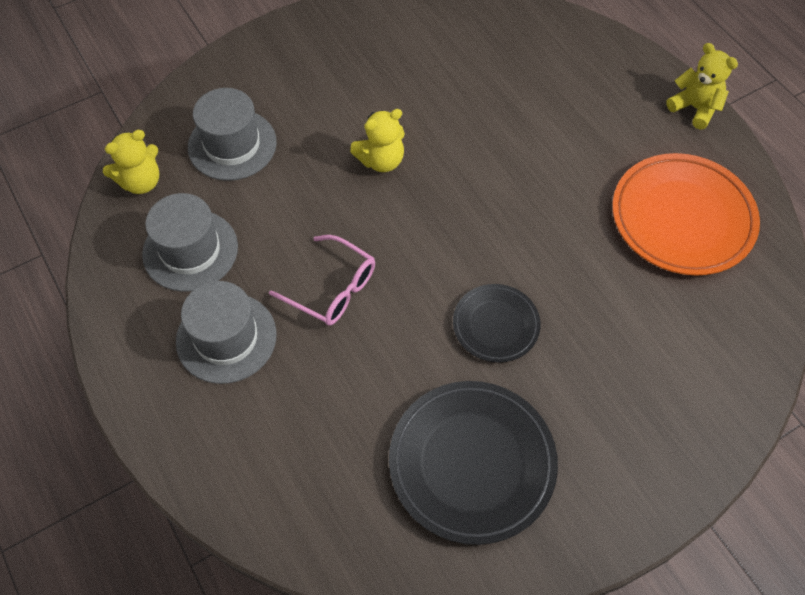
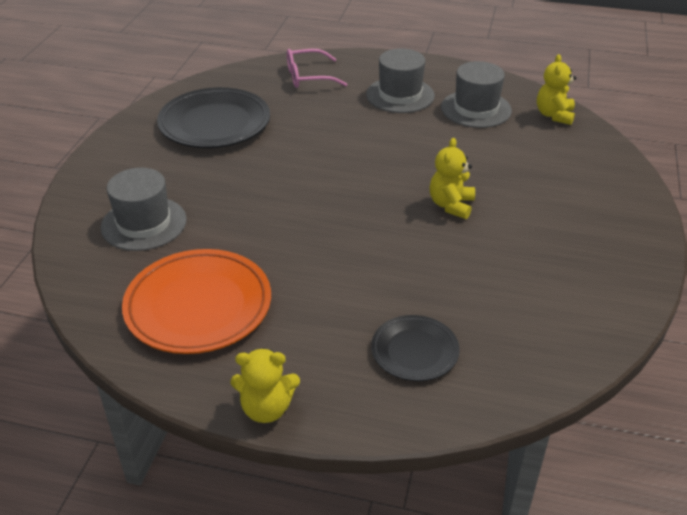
camera: 135 degrees right, 20 degrees down
grey hat [188,88,277,181] -> grey hat moved to [101,168,187,251]
pink glasses [269,235,375,326] -> pink glasses moved to [287,49,347,88]
black plate [453,284,541,363] -> black plate moved to [371,315,460,381]

